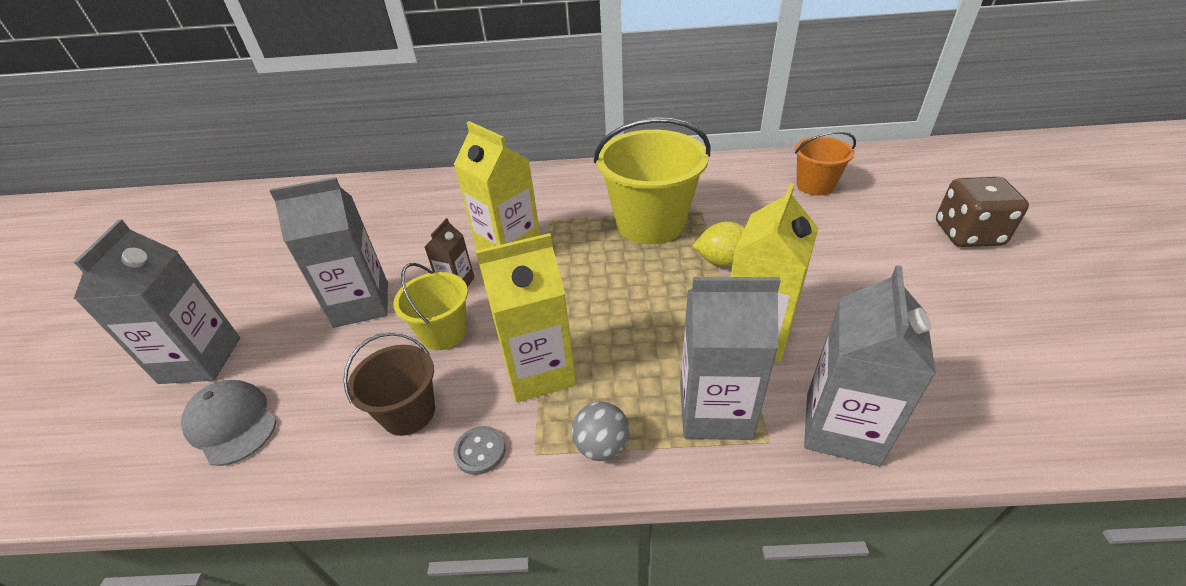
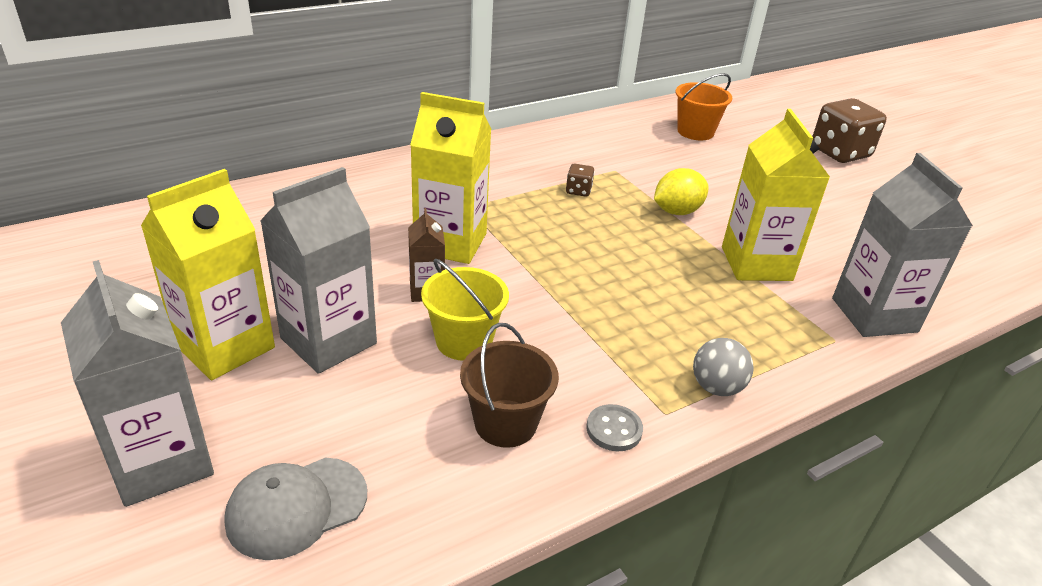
camera: 35 degrees left, 5 degrees down
grey cap [181,380,277,466] -> grey cap turned 45 degrees counterclockwise [224,458,367,560]
yellow carton [476,233,576,402] -> yellow carton moved to [141,169,275,380]
yellow bucket [594,118,711,244] -> brown dice [566,164,595,197]
grey carton [680,277,781,440] -> none

